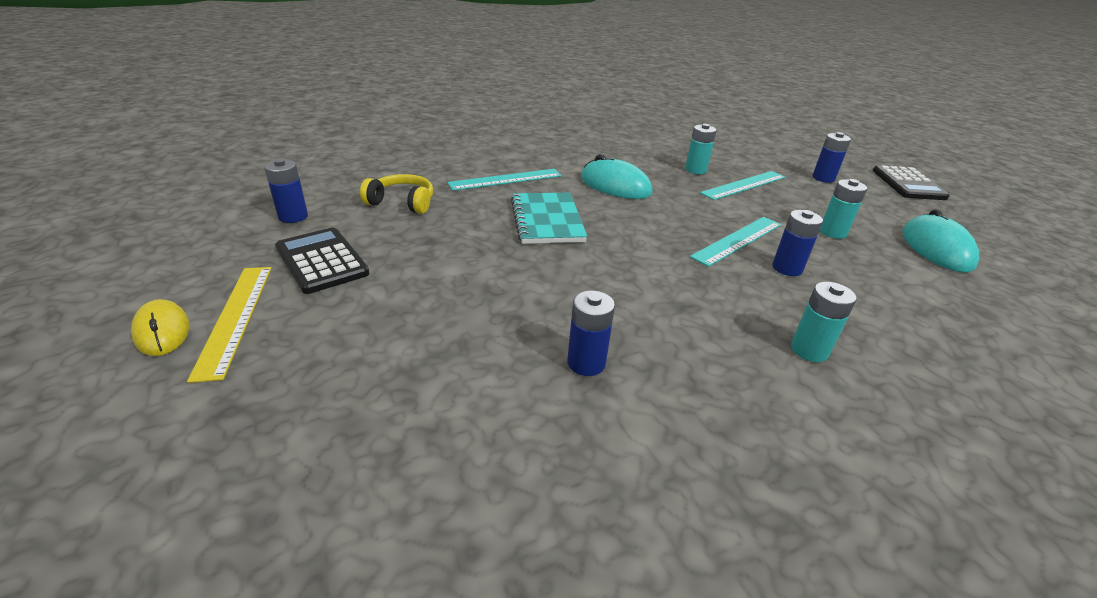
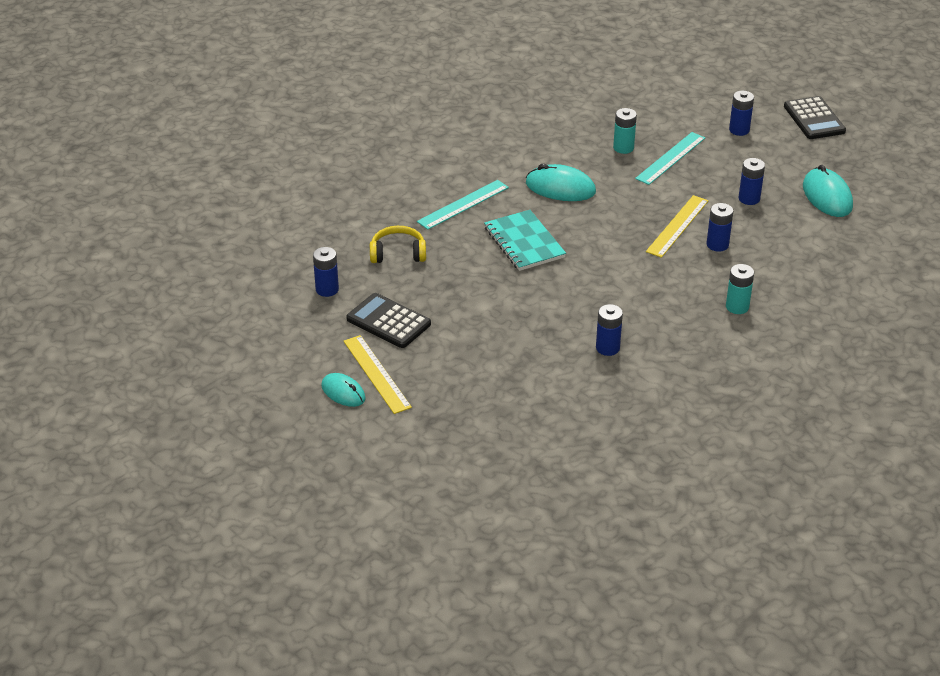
camera: 15 degrees left, 5 degrees up
yellow mouse [131,299,190,356] -> turquoise mouse [321,373,366,407]
turquoise ruler [690,217,782,267] -> yellow ruler [646,195,709,258]
turquoise battery [820,179,867,239] -> blue battery [739,158,765,205]

